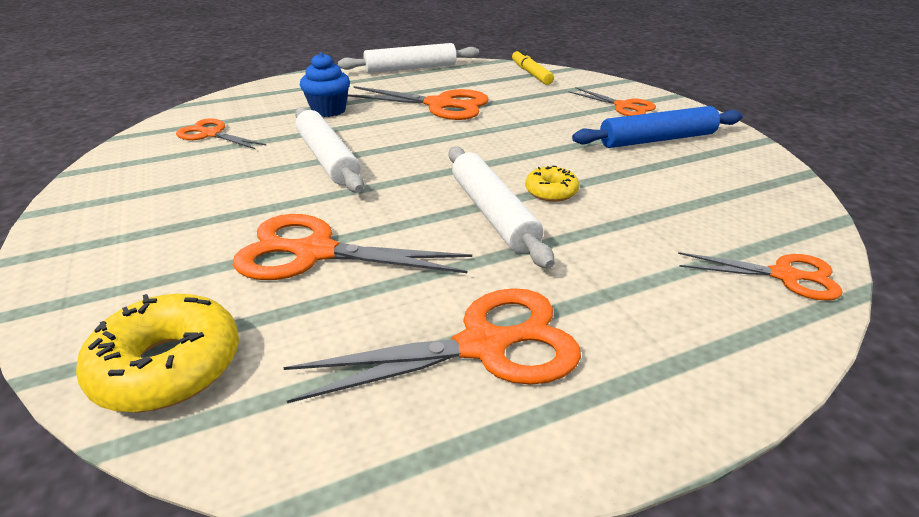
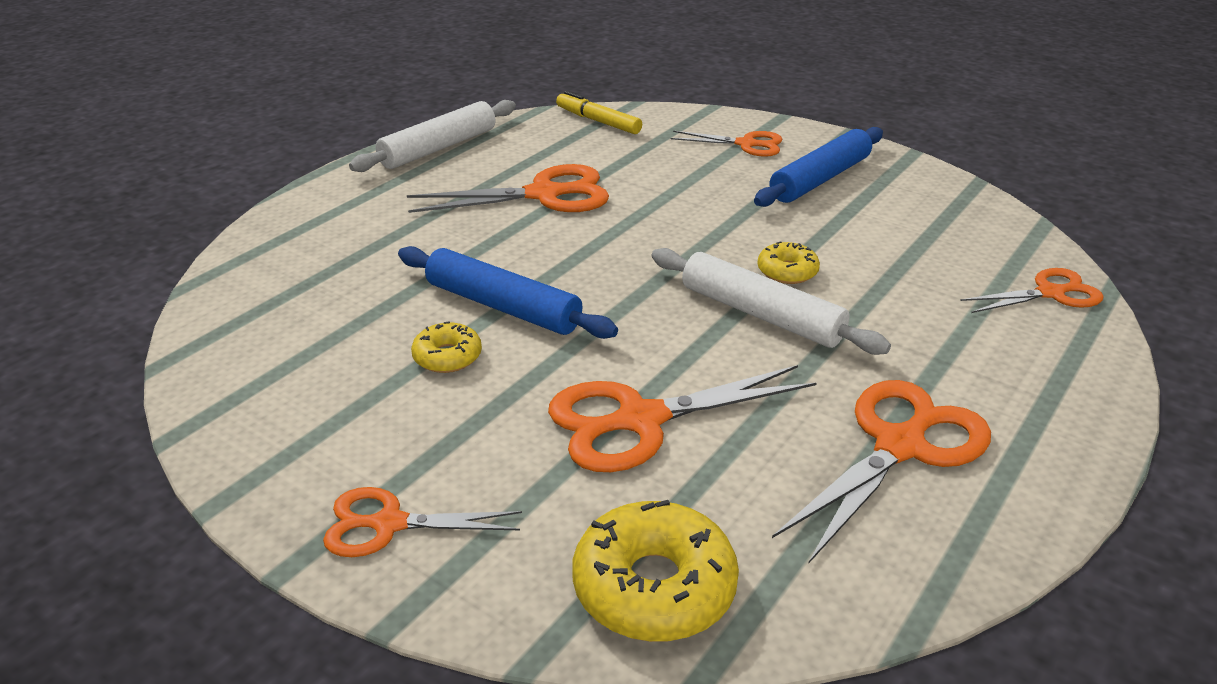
camera: 30 degrees left, 0 degrees up
orange scissors [176,118,266,149] -> orange scissors moved to [323,487,522,557]
white rolling pin [295,107,364,193] -> blue rolling pin [398,246,618,339]
blue cupcake [300,52,350,117] -> none
none -> yellow donut [411,321,482,373]

